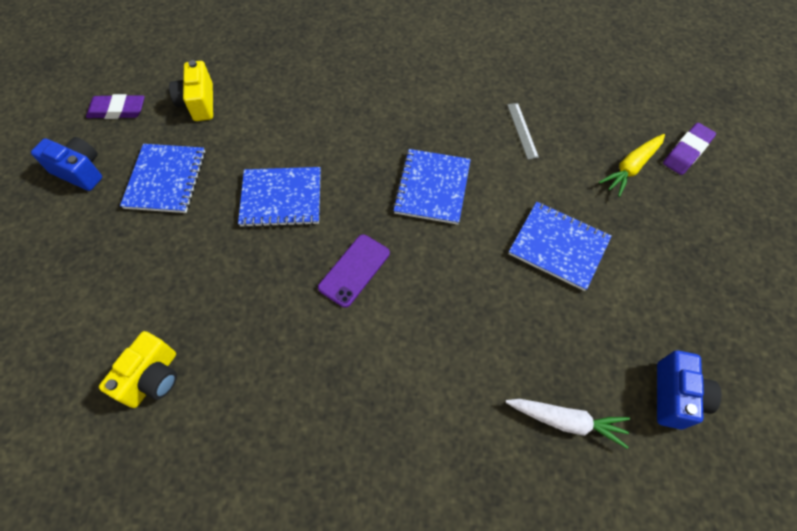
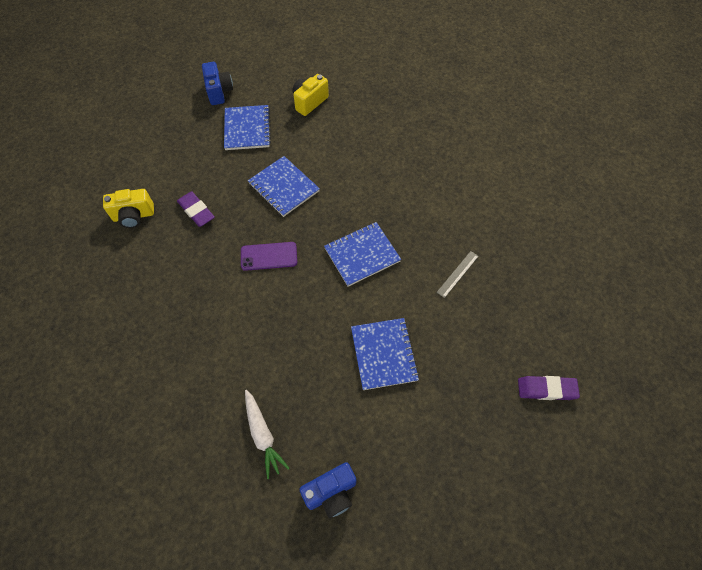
camera: 50 degrees right, 0 degrees up
purple eraser [86,94,145,119] -> purple eraser moved to [177,191,215,227]
blue notebook [120,144,205,213] -> blue notebook turned 60 degrees counterclockwise [224,105,271,150]
yellow carrot [599,134,665,197] -> none

